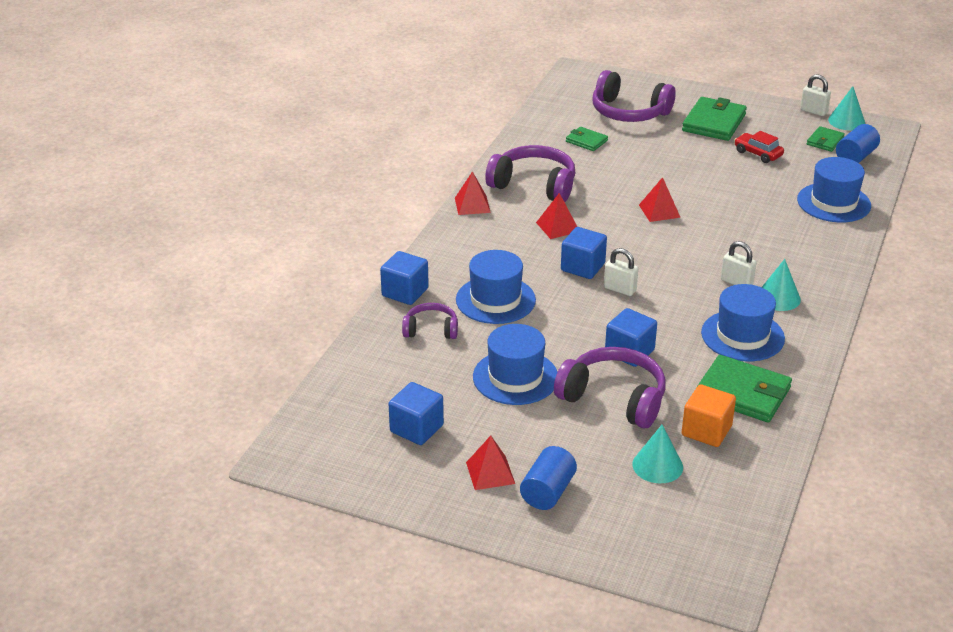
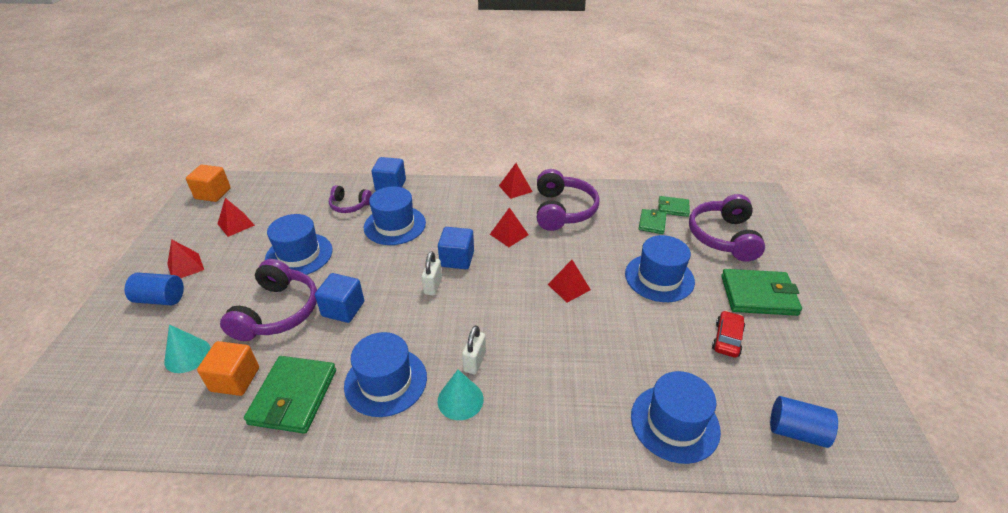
camera: 70 degrees right, 5 degrees up
blue cube [389,382,444,445] -> red pyramid [218,198,255,237]
purple headphones [402,303,458,339] -> purple headphones turned 120 degrees clockwise [329,185,372,213]
white padlock [800,74,831,116] -> none
green wallet [807,126,845,152] -> green wallet moved to [658,196,690,217]
turquoise cone [828,86,865,130] -> none
none -> orange cube [186,165,231,202]
none -> blue hat [625,235,695,302]

